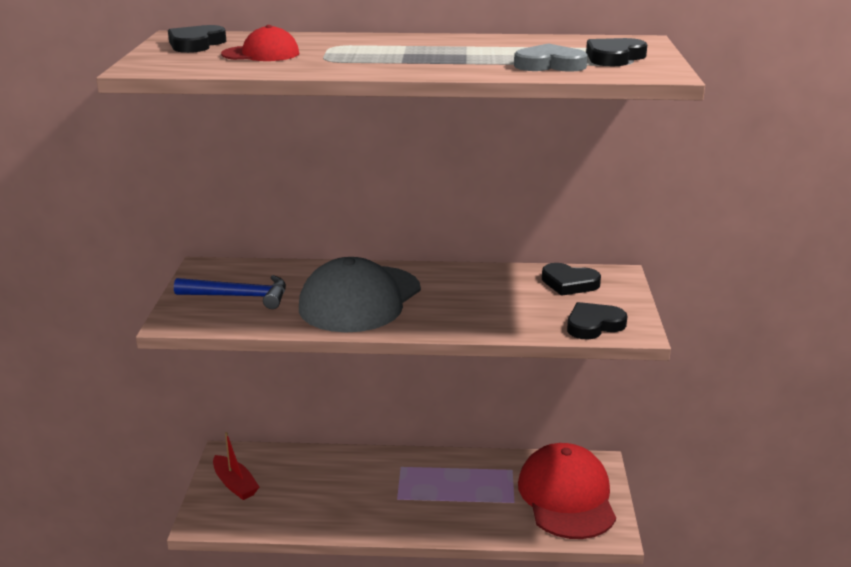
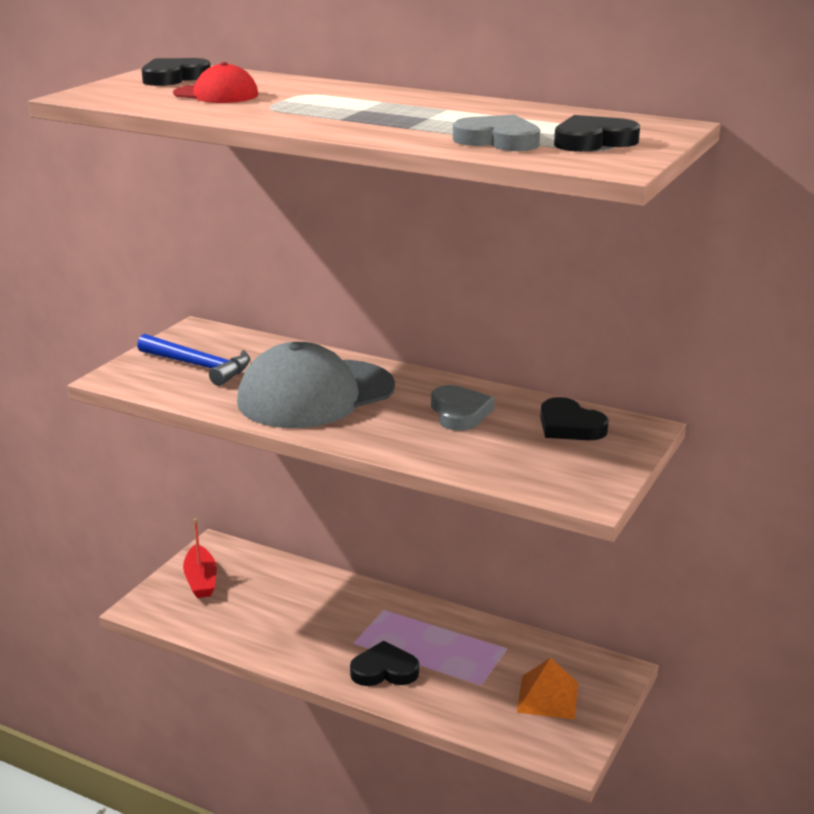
camera: 25 degrees right, 0 degrees up
red cap [518,443,616,539] -> orange pyramid [517,658,578,720]
black heart [567,302,627,340] -> black heart moved to [350,641,419,686]
none -> grey heart [431,385,495,431]

